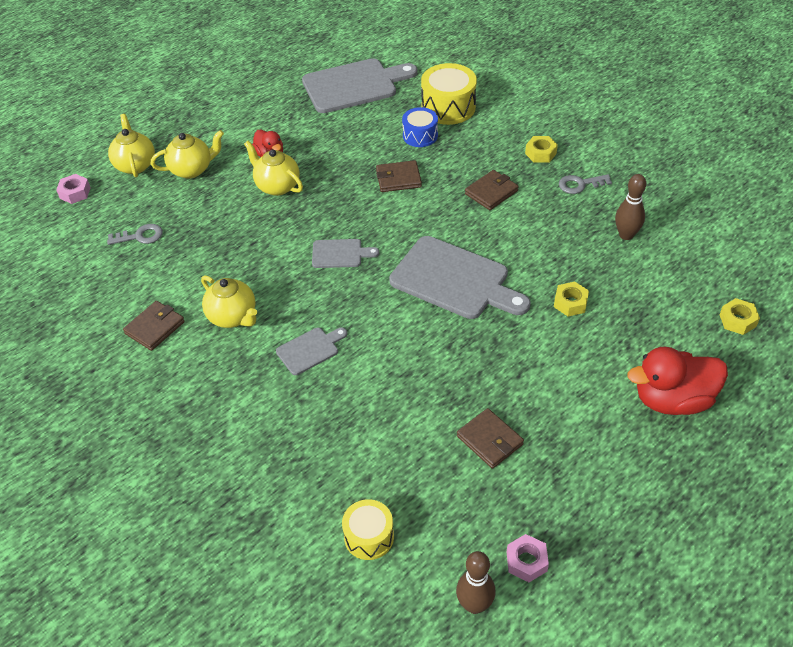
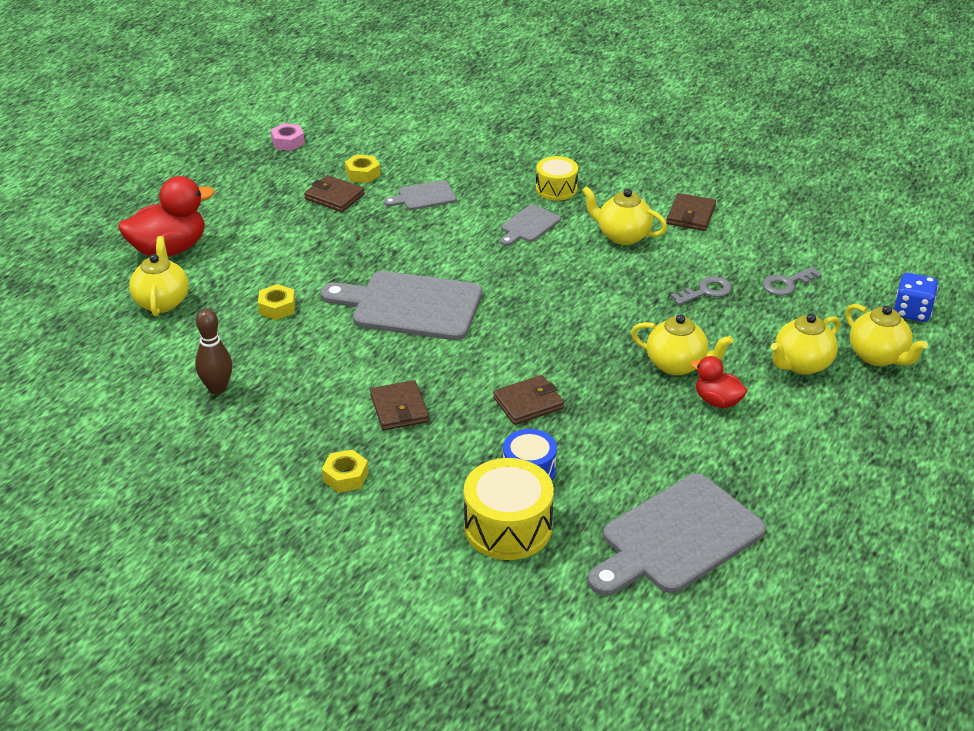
camera: 160 degrees right, 10 degrees down
pink nut [56,174,91,204] -> blue dice [894,273,938,322]
grey cutting board [312,239,379,268] -> grey cutting board moved to [384,180,457,210]
yellow drum [342,499,394,560] -> yellow drum moved to [536,156,578,201]
brown bowling pin [456,551,495,614] -> none
brown wallet [465,170,519,210] -> brown wallet turned 45 degrees counterclockwise [370,380,429,430]
grey key [559,174,612,194] -> grey key moved to [671,276,732,305]
yellow nut [720,298,760,335] -> yellow nut moved to [345,154,380,183]
none -> yellow teapot [129,236,189,317]

